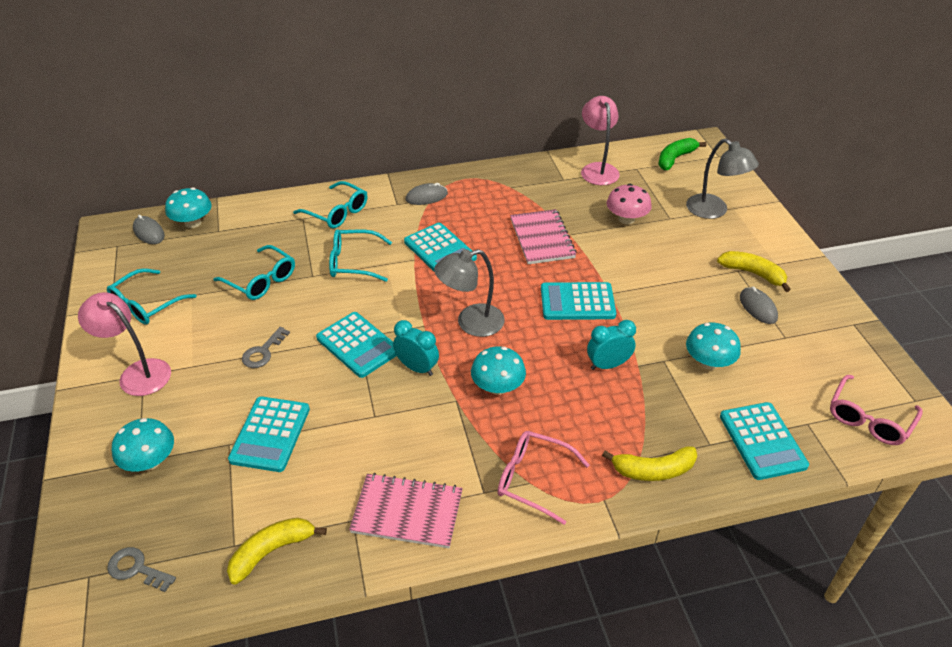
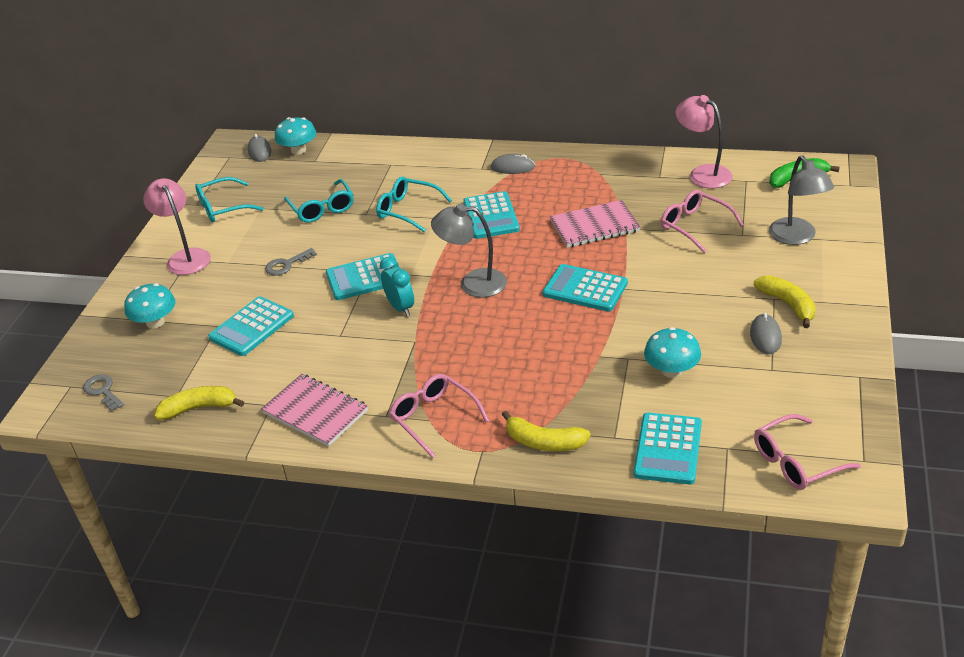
camera: 30 degrees right, 5 degrees down
turquoise glasses [293,181,367,229] -> none
turquoise calculator [316,312,397,378] -> turquoise calculator turned 90 degrees clockwise [326,253,399,300]
turquoise mushroom [471,346,526,395] -> none
pink notebook [510,209,577,264] -> pink notebook turned 60 degrees clockwise [550,200,640,248]
pink lamp [581,96,620,185] -> pink lamp turned 60 degrees counterclockwise [675,95,733,188]
turquoise clock [587,320,636,370] -> none
pink mushroom [607,184,652,224] -> pink glasses [661,190,744,253]

